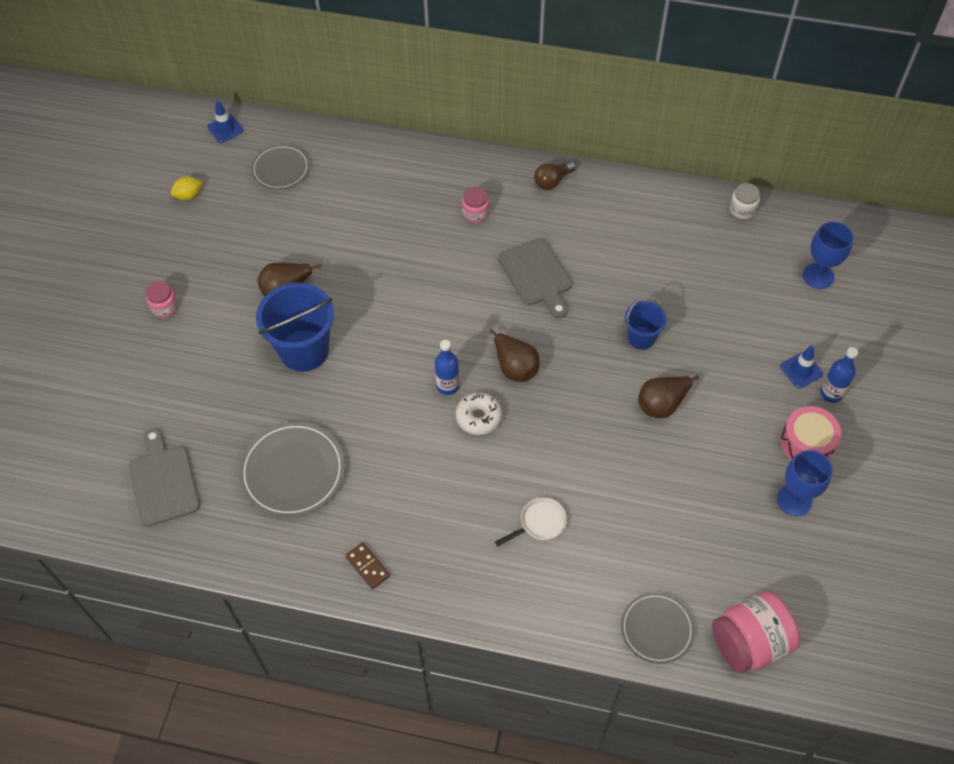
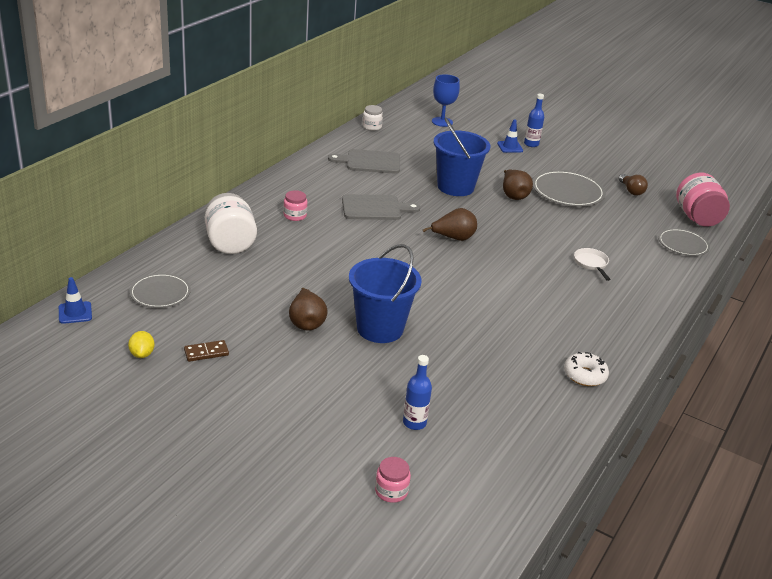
camera: 75 degrees left, 25 degrees down
grey cutting board [129,428,200,527] -> grey cutting board moved to [328,149,400,174]
pink jar [145,281,178,318] -> pink jar moved to [375,457,411,503]
grey plate [239,422,345,518] -> grey plate moved to [532,170,606,207]
brown domino [345,542,390,589] -> brown domino moved to [184,340,229,362]
blue bottle [435,340,459,395] -> blue bottle moved to [403,355,432,430]
white donut [455,392,502,435] -> white donut moved to [564,352,609,386]
brown light bulb [534,161,576,190] -> brown light bulb moved to [619,174,648,196]
blue bucket [625,297,667,350] -> blue bucket [433,118,490,196], size x1.81
blue goblet [777,450,832,516] -> none
pink drum [780,406,841,460] -> none
none -> white jar [205,193,257,254]

